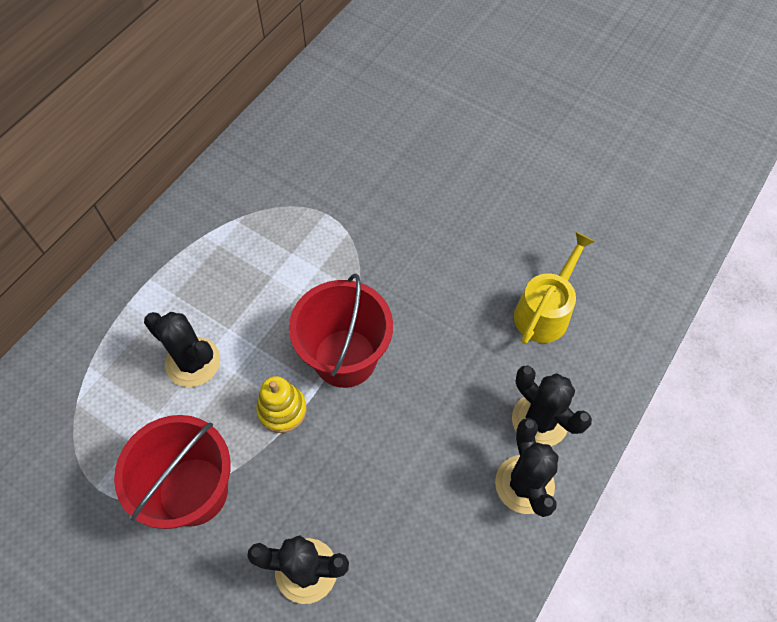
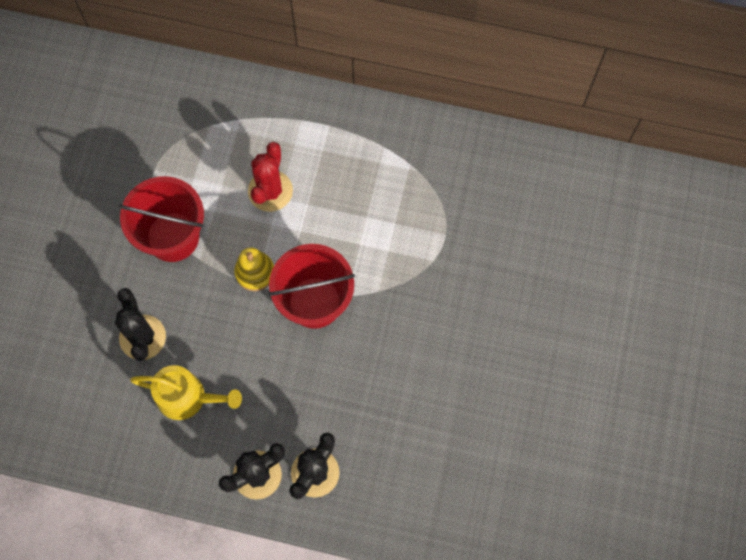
camera: 70 degrees right, 10 degrees up
black cactus [144,312,220,387] -> red cactus [248,142,293,212]
yellow watering can [514,232,595,344] -> yellow watering can moved to [130,365,242,420]

